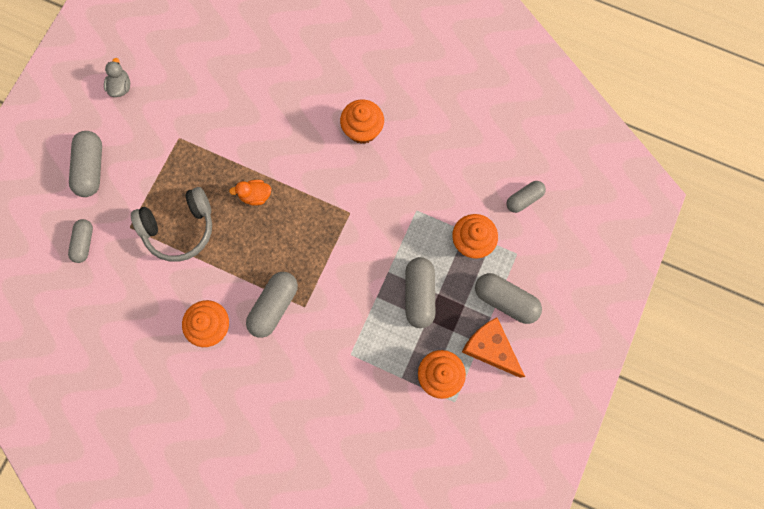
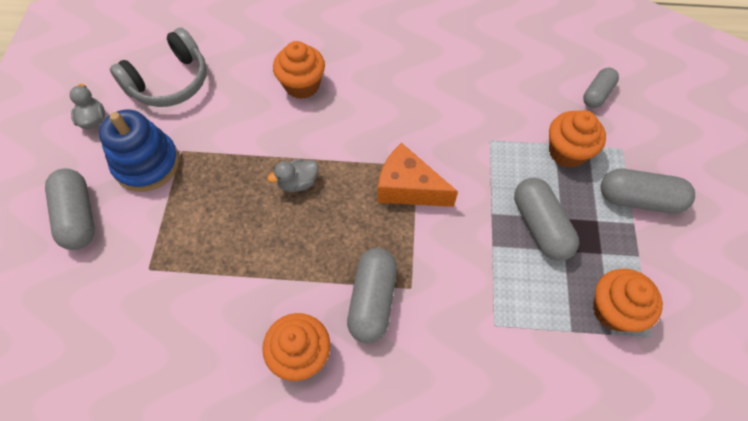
camera: 20 degrees left, 15 degrees down
grey capsule [68,219,93,263] -> none
grey headphones [131,187,212,262] -> grey headphones moved to [110,27,207,107]
orange duck [229,180,271,206] -> grey duck [267,159,318,192]
orange cupcake [340,100,384,144] -> orange cupcake moved to [273,41,325,99]
orange cheese [462,317,525,378] -> orange cheese moved to [378,143,458,207]
none -> blue stacking toy [99,109,180,192]

